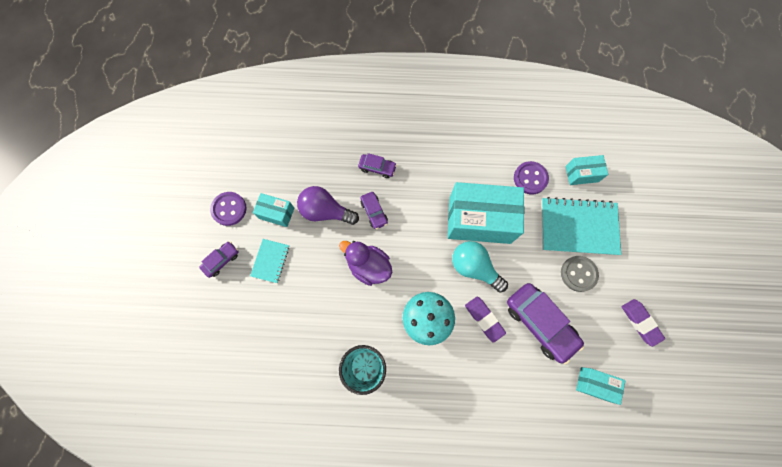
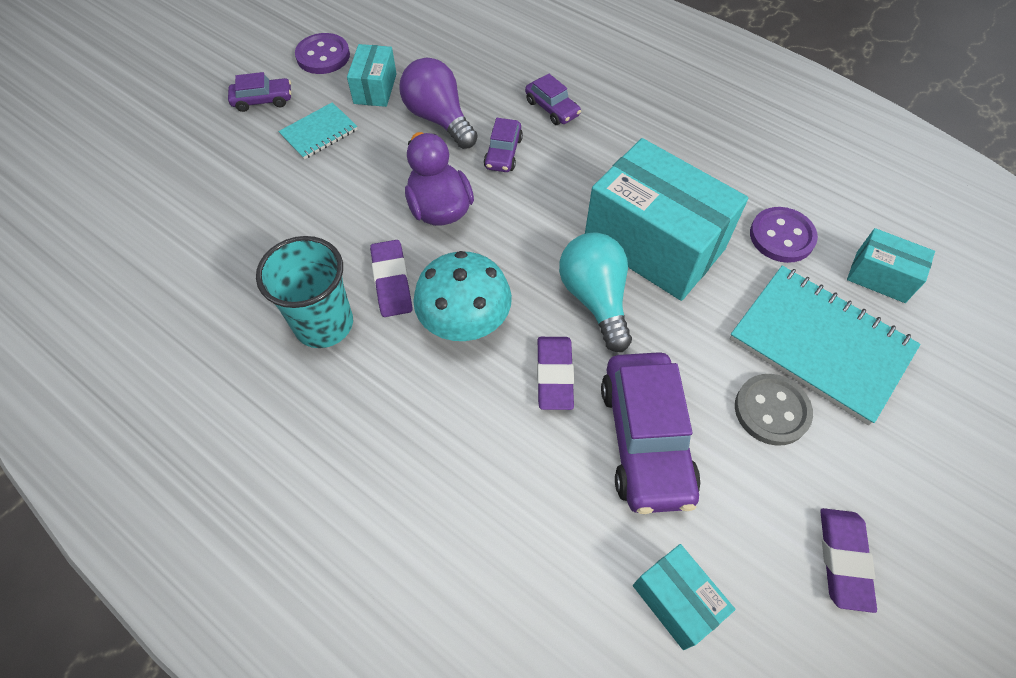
camera: 35 degrees right, 15 degrees down
turquoise box [253,193,294,227] -> turquoise box turned 45 degrees clockwise [347,44,397,107]
none -> purple eraser [370,240,412,317]

